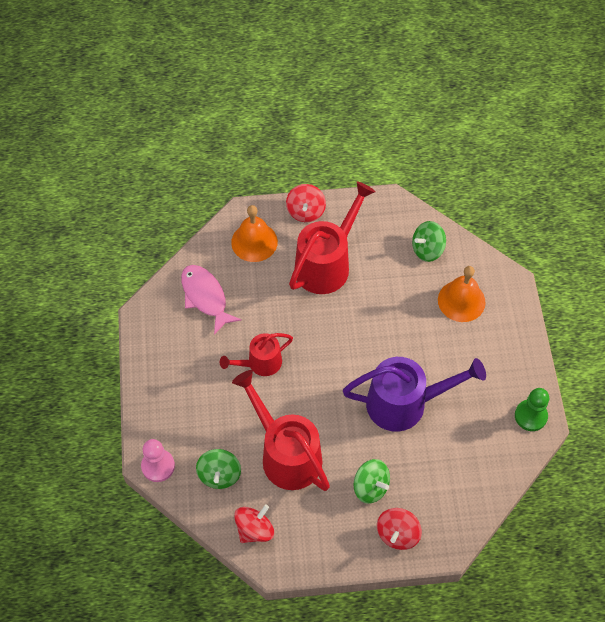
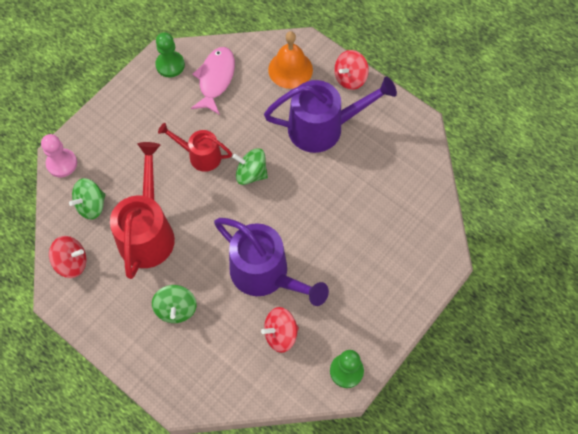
camera: 45 degrees right, 5 degrees up
red watering can [289,181,376,294] -> purple watering can [264,76,397,153]
red spinning top [377,508,422,550] -> red spinning top moved to [261,307,299,353]
green spinning top [412,221,446,262] -> green spinning top moved to [232,148,268,185]
orange bell [438,266,486,322] -> none
none -> green pawn [155,32,185,77]

